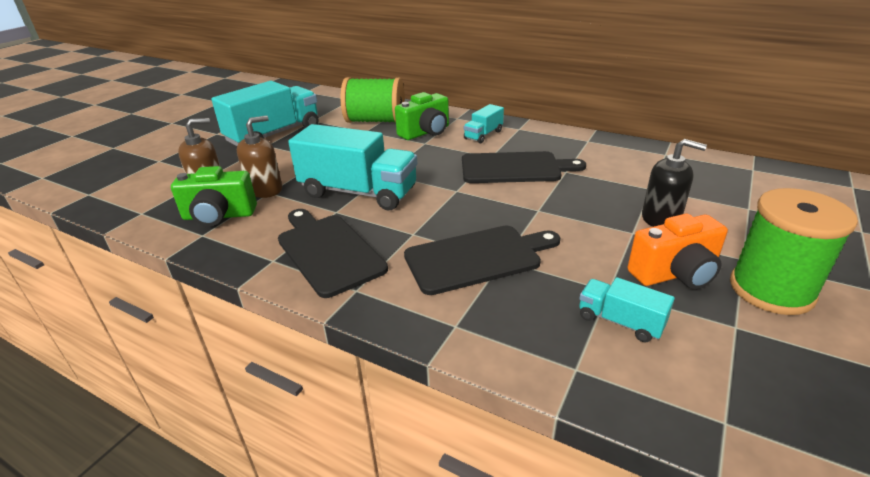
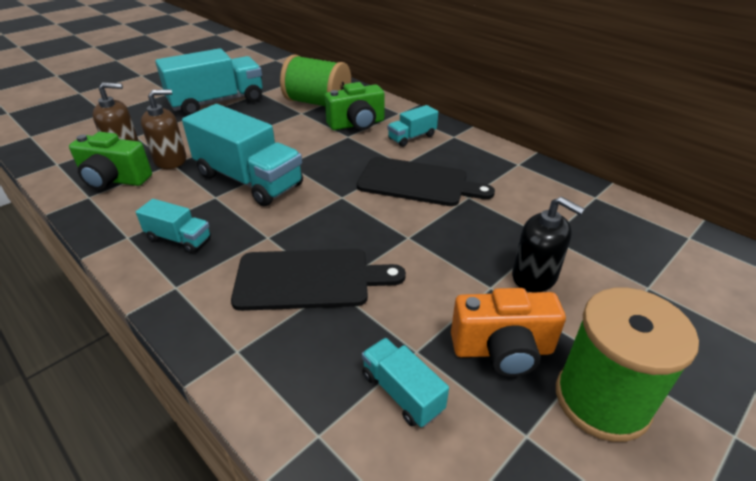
camera: 15 degrees right, 5 degrees up
black cutting board [278,209,388,298] -> turquoise truck [136,199,211,253]

